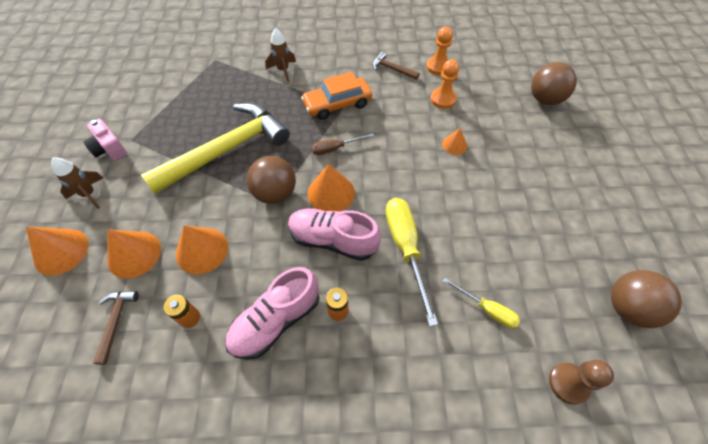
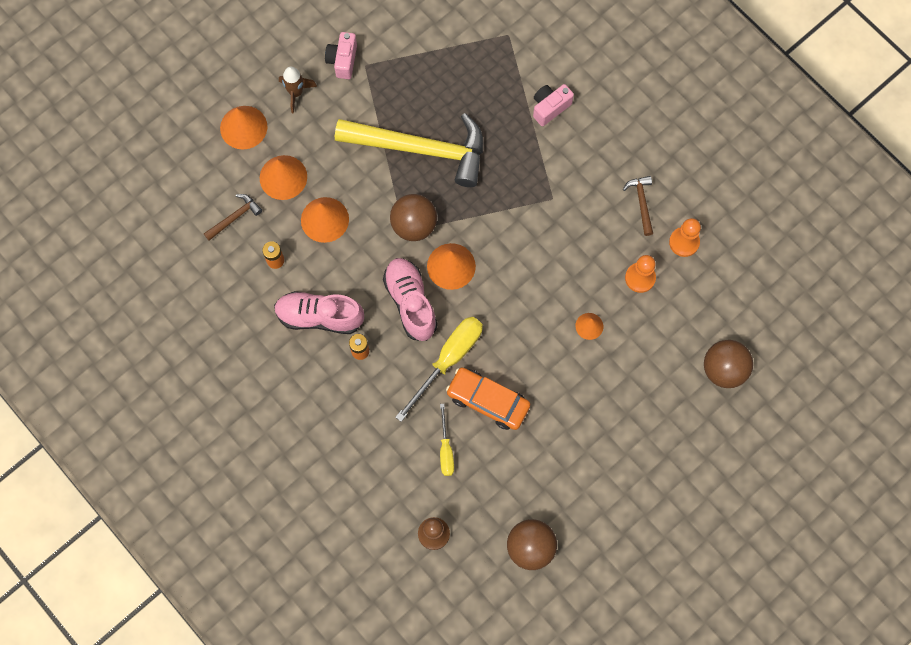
camera: 50 degrees right, 15 degrees up
brown rocket [265,28,296,82] -> pink camera [533,84,574,126]
orange car [301,72,372,120] -> orange car moved to [446,368,530,430]
brown screwdriver [311,133,374,155] -> none

